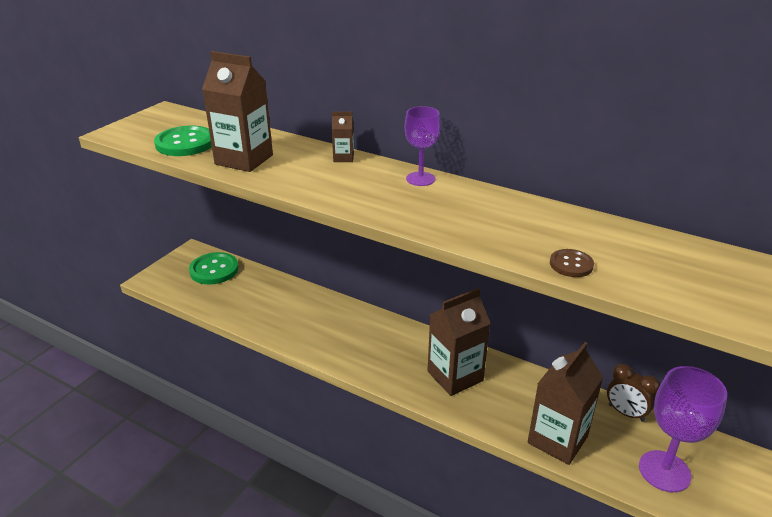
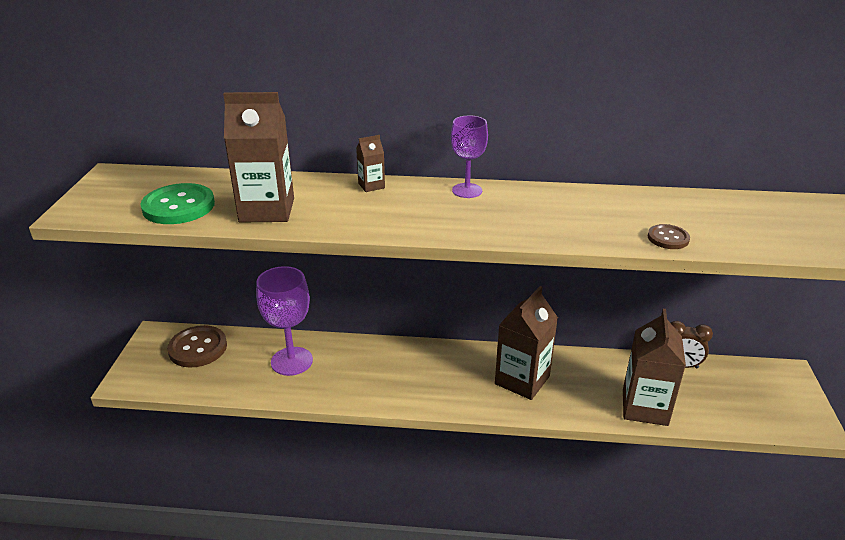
camera: 25 degrees left, 0 degrees up
green button [189,252,239,284] -> brown button [167,325,227,368]
purple goblet [639,366,727,492] -> purple goblet moved to [256,266,313,376]

